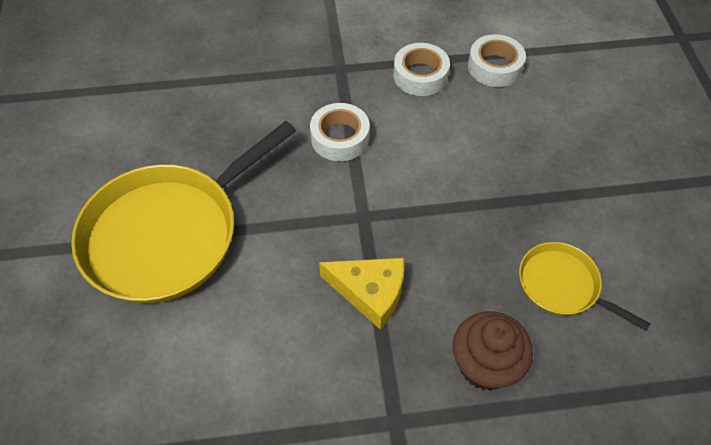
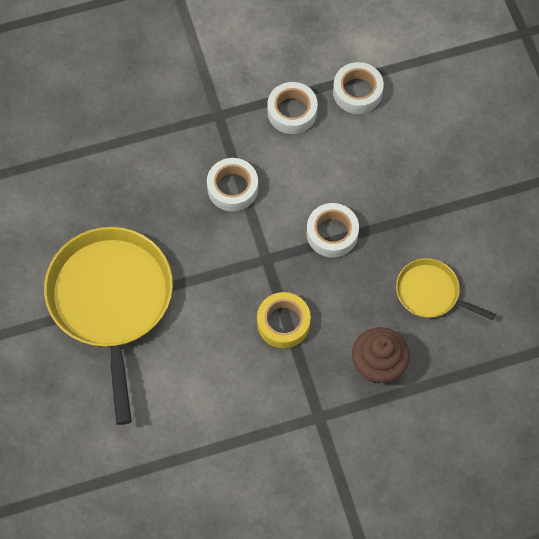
camera: 10 degrees left, 10 degrees up
yellow pan [71,121,296,303] -> yellow pan turned 135 degrees clockwise [44,227,173,425]
yellow cheese [319,258,404,329] -> yellow tape [257,292,311,348]
none -> white tape [307,203,359,258]

